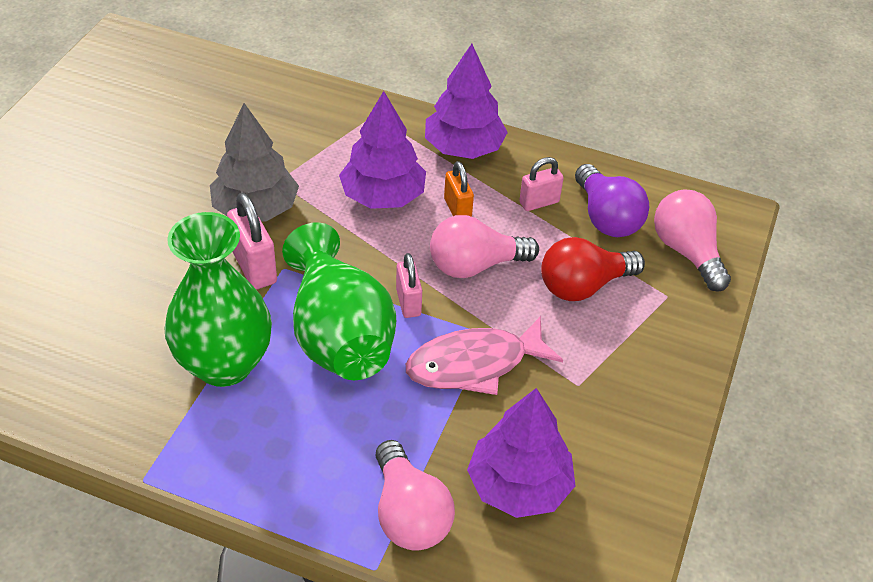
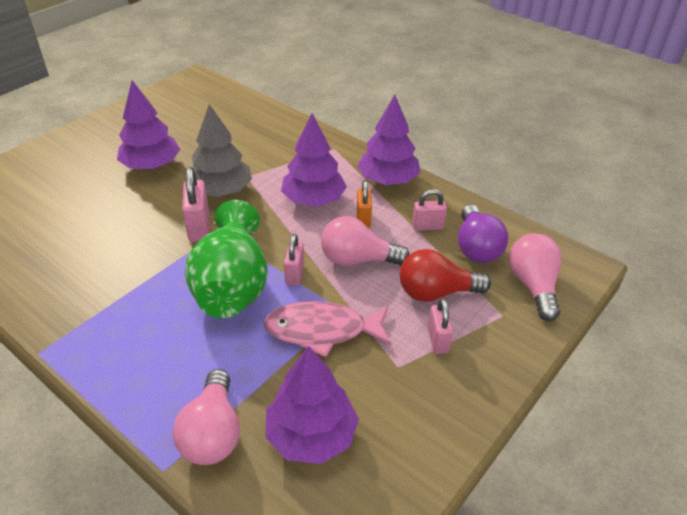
camera: 20 degrees right, 5 degrees down
green vase [165,212,272,387] -> none
none -> purple tree [117,80,180,170]
none -> pink padlock [428,298,453,354]

